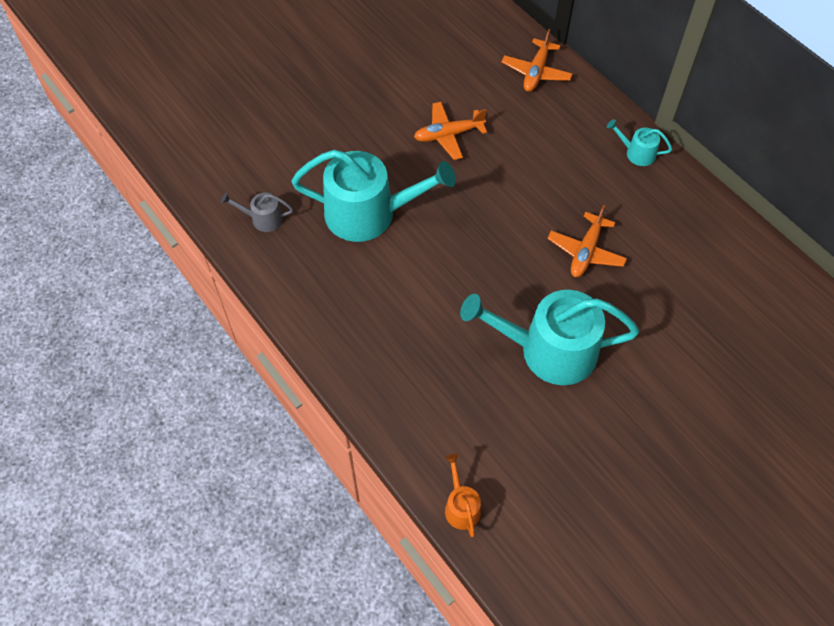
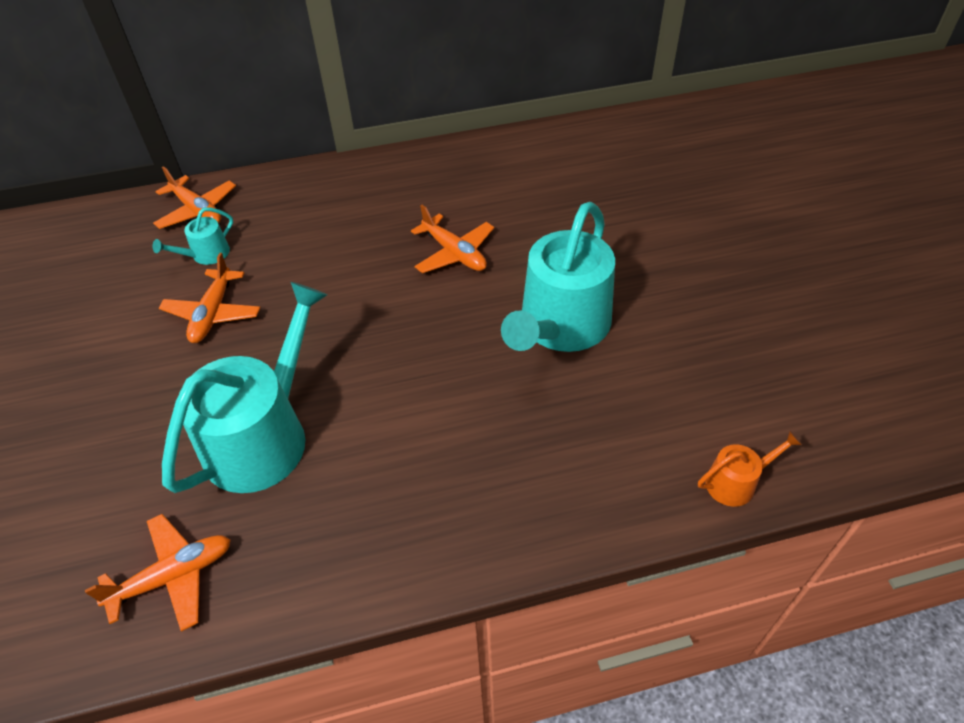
camera: 65 degrees left, 10 degrees down
grey watering can [221,193,293,232] -> orange plane [85,514,231,632]
orange watering can [445,454,481,537] -> orange watering can turned 150 degrees clockwise [698,431,802,507]
turquoise watering can [607,119,672,166] -> turquoise watering can moved to [152,207,233,265]

